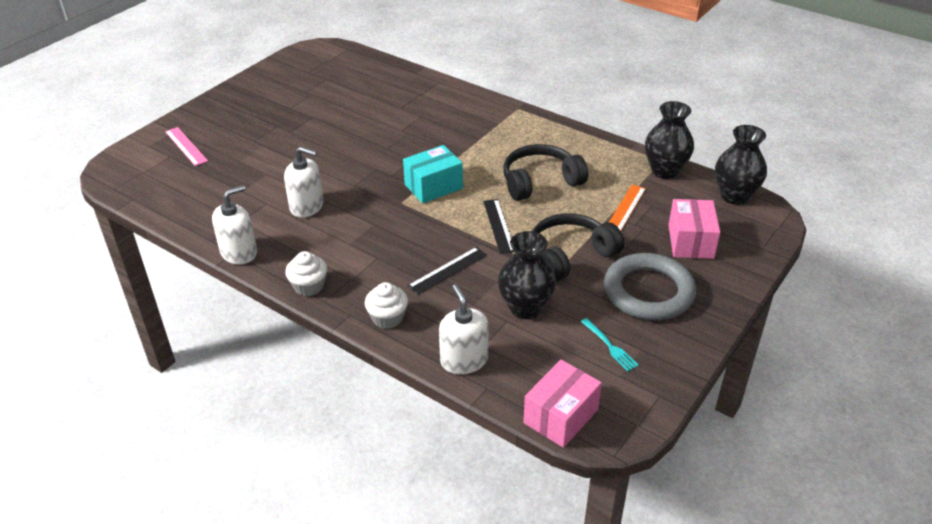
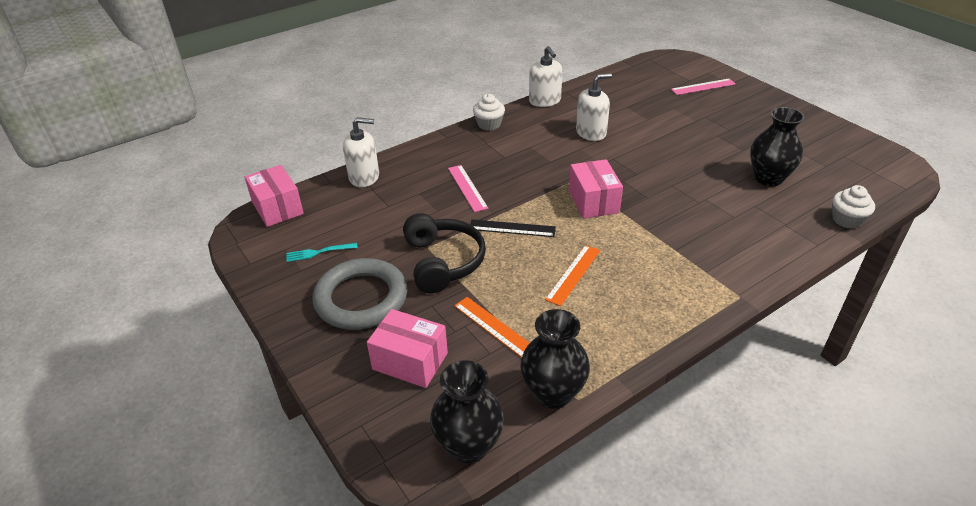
camera: 110 degrees right, 0 degrees up
white soap dispenser [284,146,323,218] -> white soap dispenser turned 150 degrees counterclockwise [576,73,612,141]
white cupcake [365,282,408,329] -> white cupcake moved to [832,185,875,229]
turquoise box [403,145,463,203] -> pink box [569,159,623,219]
black ruler [408,247,487,295] -> pink ruler [448,165,488,212]
black vase [498,231,556,319] -> black vase moved to [750,107,804,186]
black headphones [503,144,588,201] -> orange ruler [545,245,600,306]

